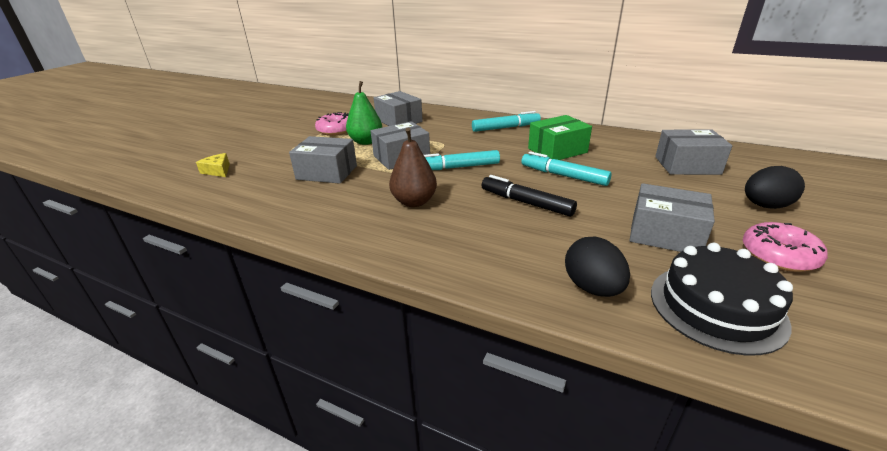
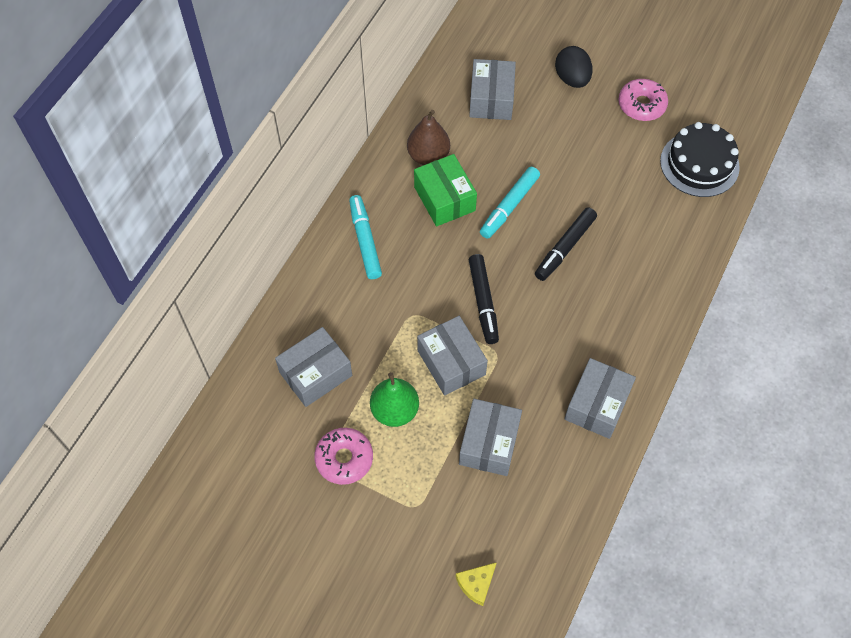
camera: 90 degrees left, 30 degrees up
brown pear [389,128,437,207] -> brown pear moved to [407,110,450,165]
turquoise marker [424,150,500,170] -> black marker [469,254,499,344]
black egg [565,237,630,297] -> none
grey box [629,183,715,252] -> grey box moved to [564,358,636,439]

